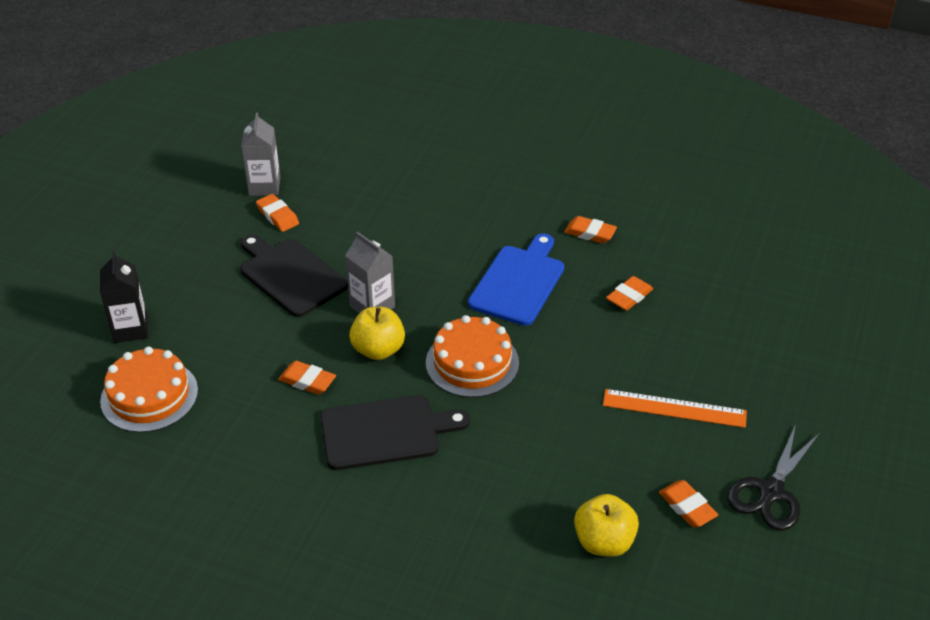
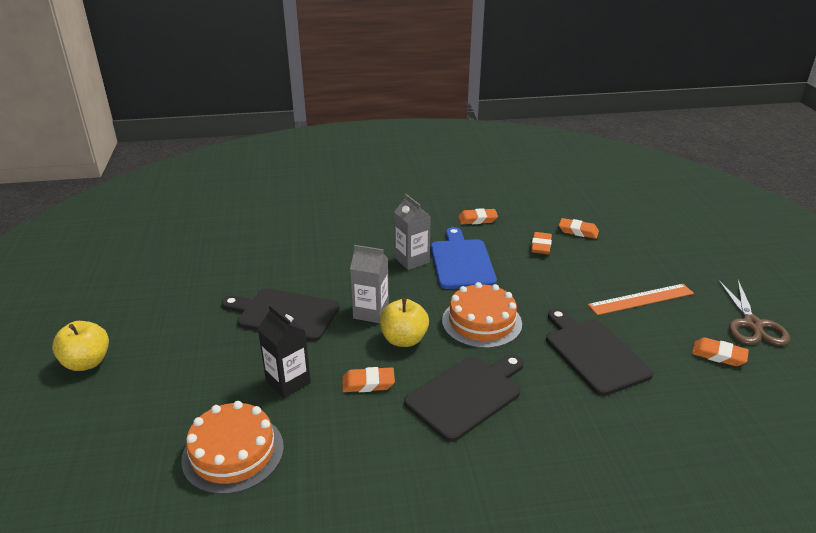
camera: 30 degrees left, 10 degrees down
black carton [100,251,148,343] -> black carton moved to [258,305,311,398]
grey carton [241,112,280,196] -> grey carton moved to [394,194,431,270]
orange eraser [256,194,299,232] -> orange eraser moved to [559,218,599,239]
yellow apple [574,494,639,557] -> yellow apple moved to [52,321,109,371]
black scissors [727,424,820,530] -> brown scissors [718,280,790,346]
none -> black cutting board [546,309,654,396]

